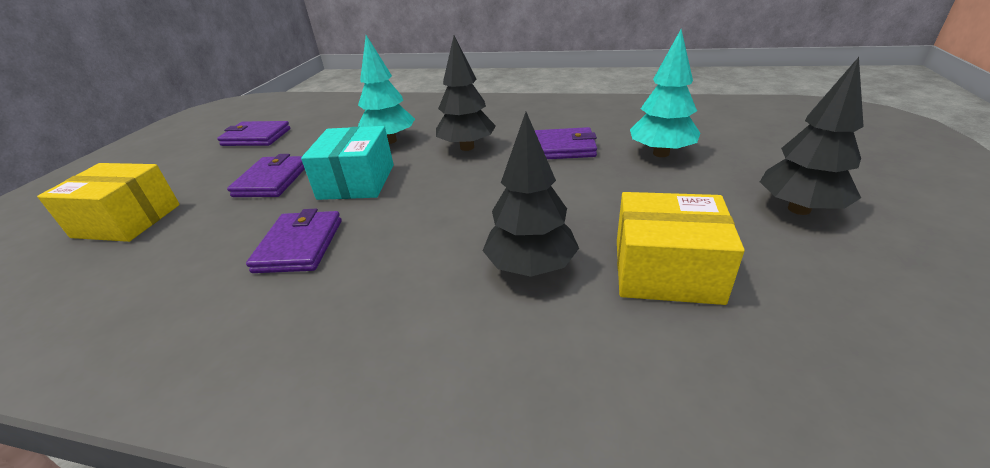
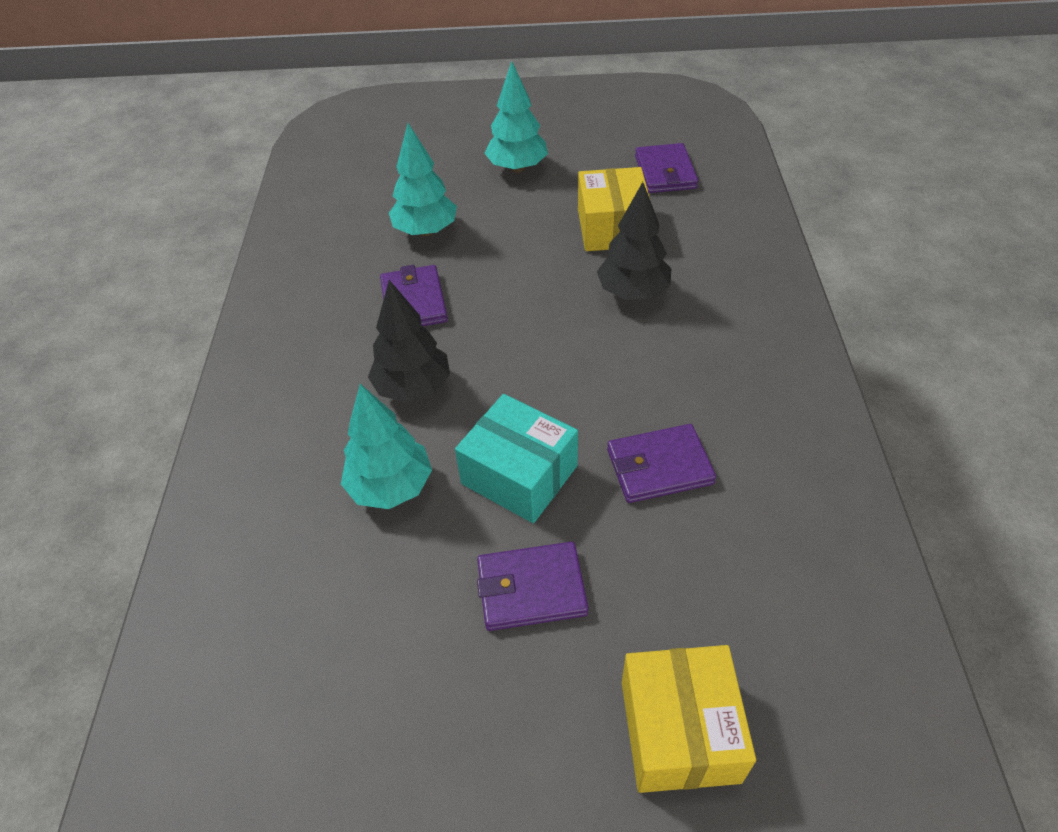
camera: 105 degrees left, 15 degrees up
purple wallet [217,121,290,146] -> purple wallet moved to [635,143,698,193]
turquoise box [301,126,394,200] -> turquoise box turned 45 degrees clockwise [455,394,578,523]
black tree [760,57,864,215] -> turquoise tree [484,61,548,173]

